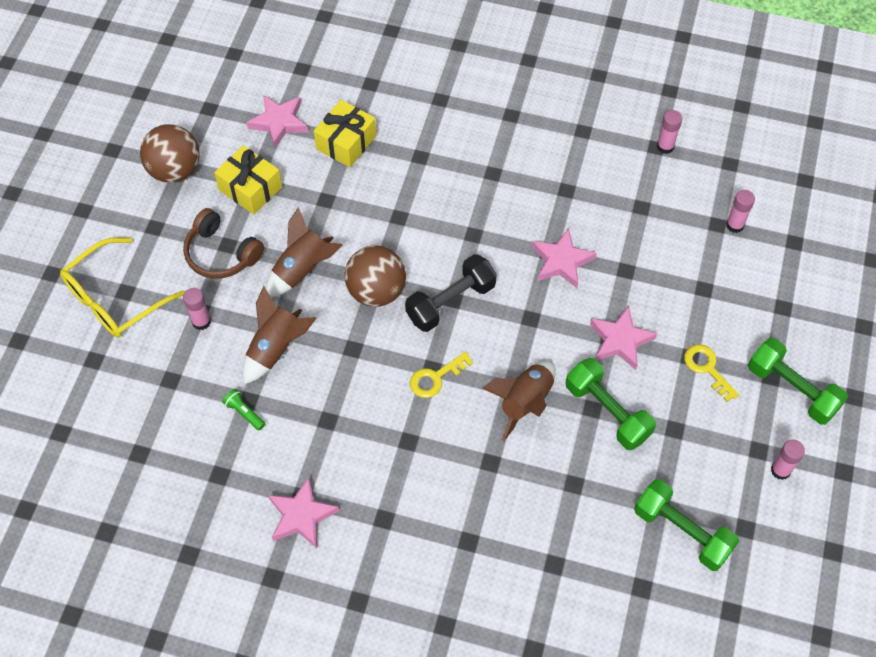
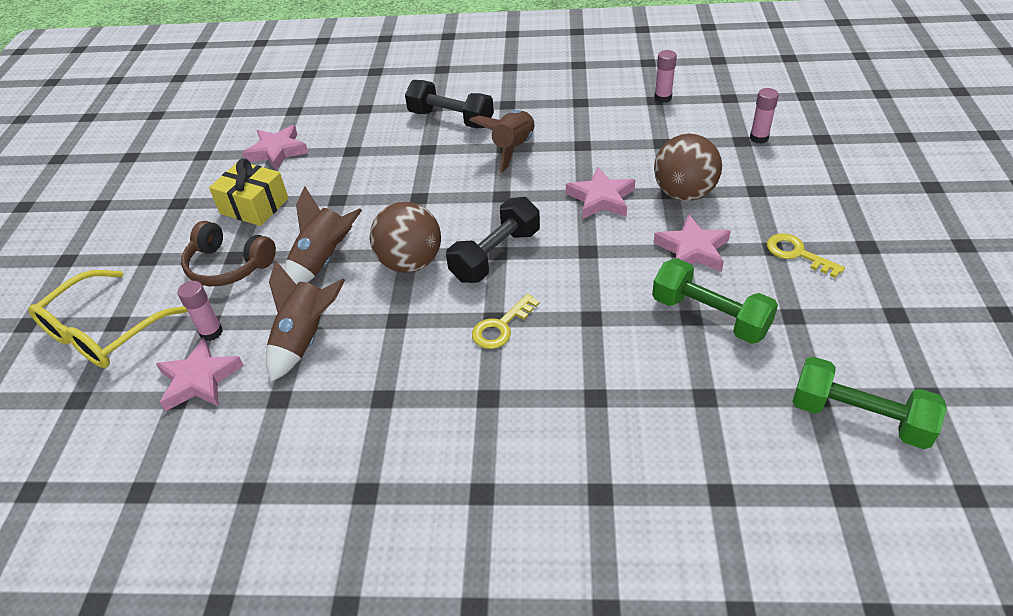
camera: 10 degrees left, 15 degrees down
brown ball [140,124,200,183] -> brown ball moved to [654,134,722,201]
green flashlight [222,389,265,430] -> none
pink star [268,477,339,548] -> pink star moved to [156,337,244,411]
yellow gift [314,100,376,167] -> none
brown rocket [482,361,556,441] -> brown rocket moved to [469,110,534,173]
green dumbbell [748,338,848,425] -> none
pink glue stick [771,440,805,480] -> none
none -> black dumbbell [405,80,494,128]

